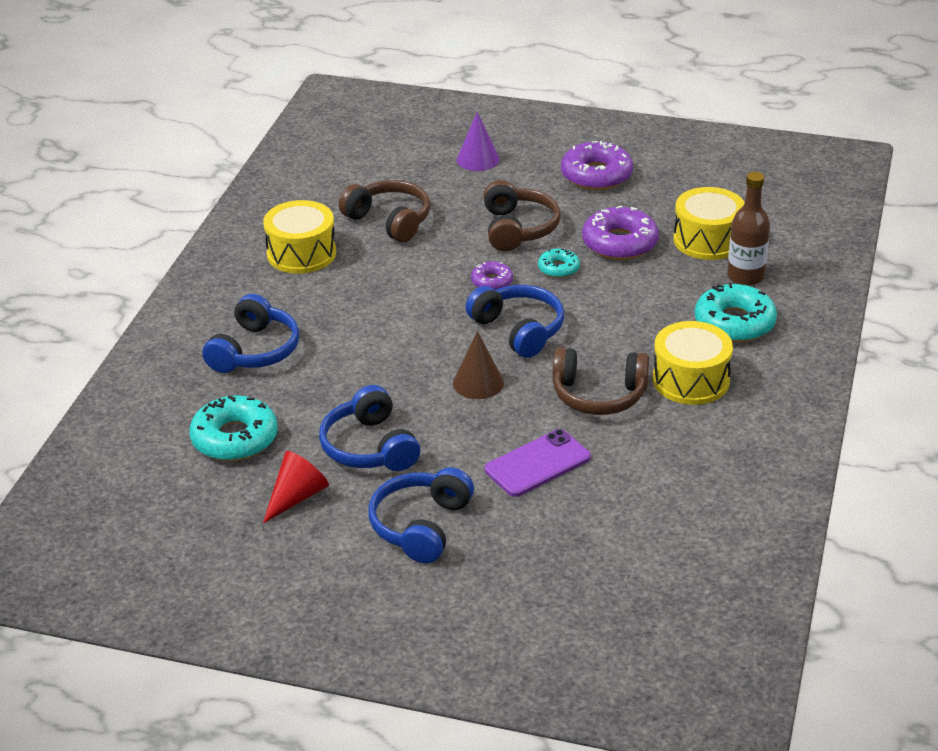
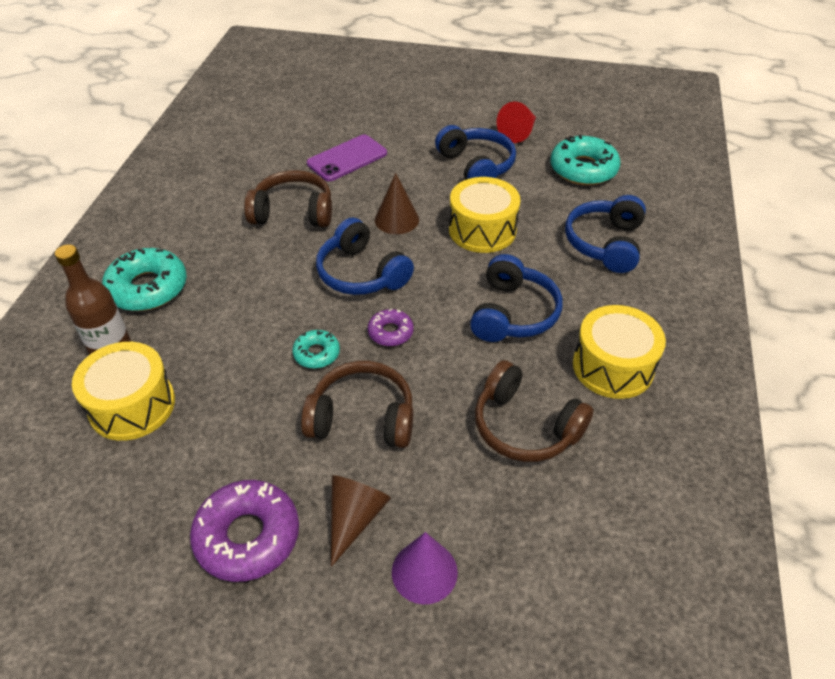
camera: 175 degrees right, 10 degrees up
blue headphones [368,467,474,563] -> blue headphones moved to [470,254,563,342]
brown headphones [483,180,561,252] -> brown headphones turned 105 degrees clockwise [301,361,413,448]
purple donut [582,205,659,260] -> none
yellow drum [653,321,733,405] -> yellow drum moved to [449,177,521,253]
none -> brown cone [331,475,391,567]

